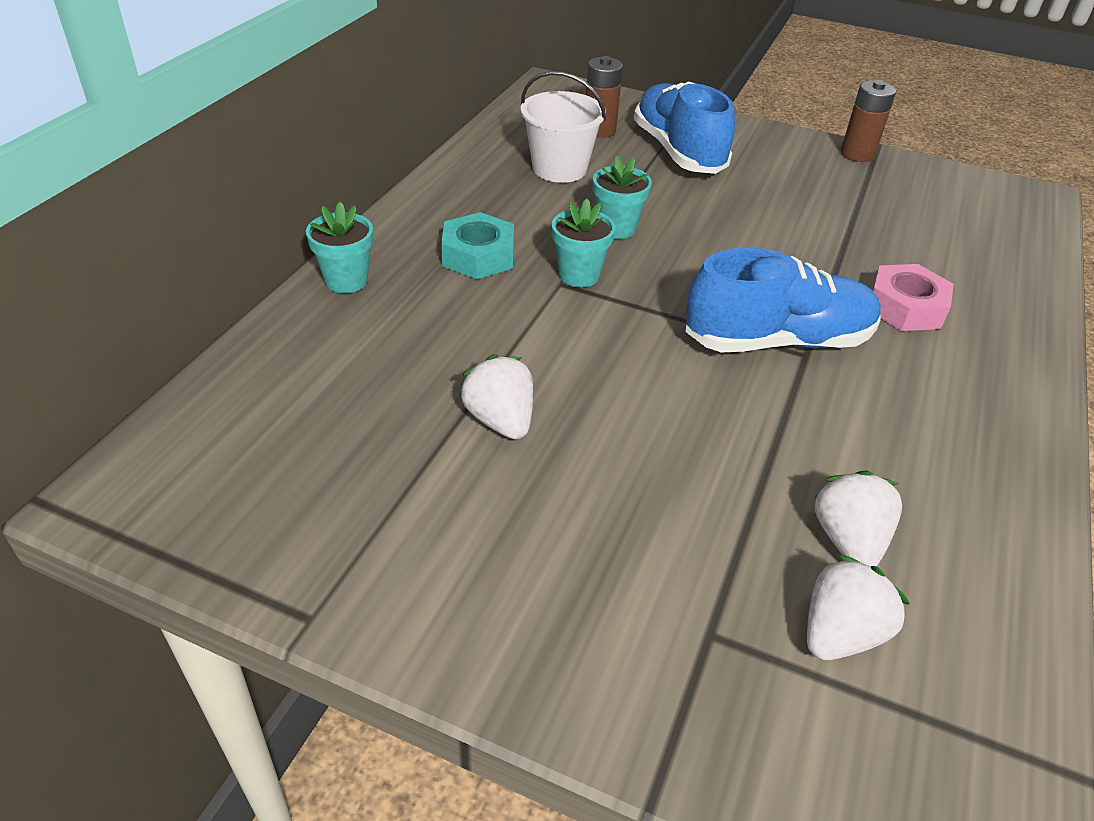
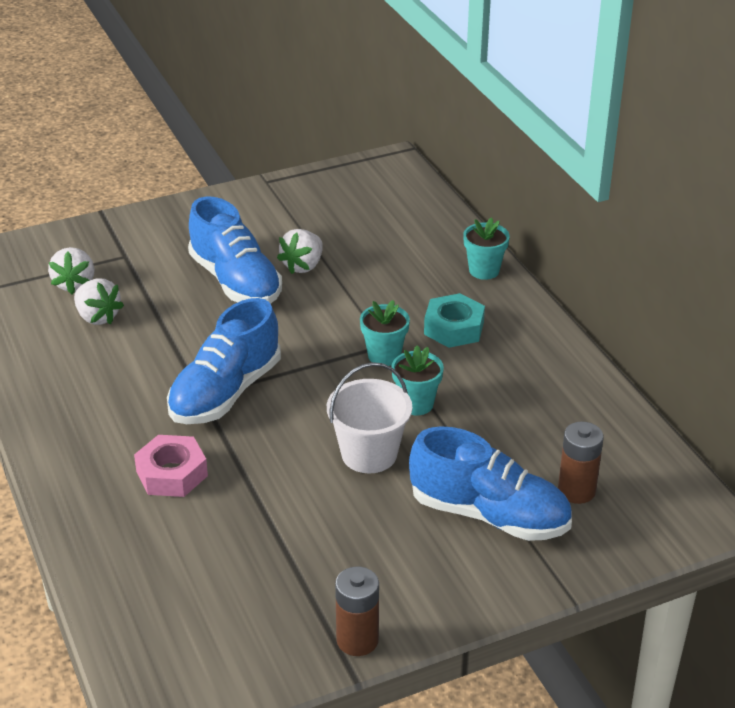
camera: 135 degrees right, 5 degrees down
white strawberry [460,354,533,439] -> white strawberry turned 105 degrees clockwise [277,229,323,274]
white bucket [521,71,606,183] -> white bucket moved to [327,362,412,473]
none -> blue shoe [188,197,282,304]

